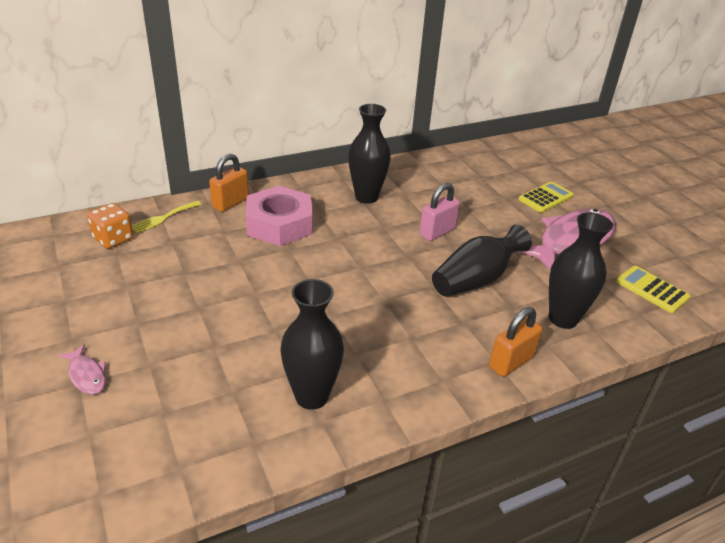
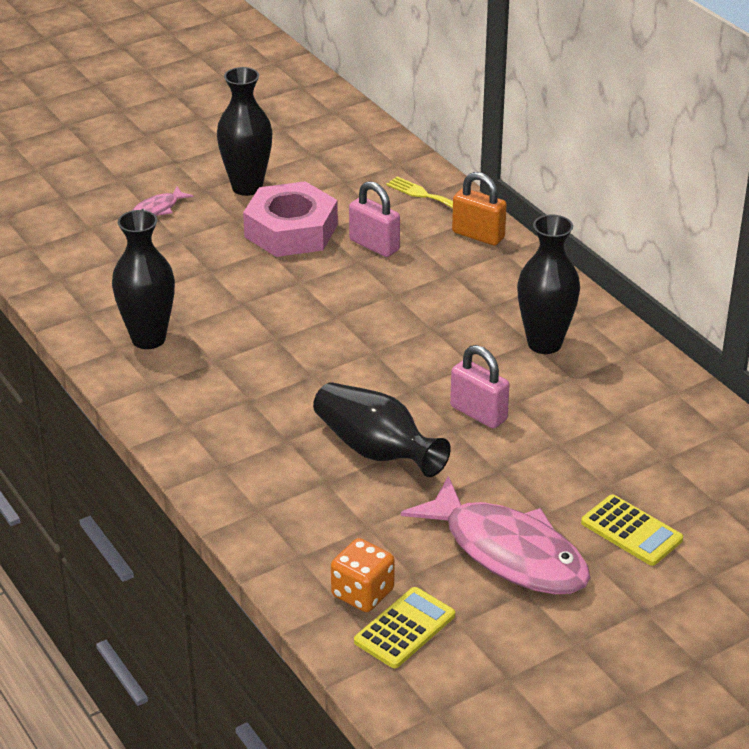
camera: 85 degrees right, 0 degrees up
orange dice [87,203,134,249] -> orange dice moved to [331,538,395,612]
pink nut [246,186,313,246] -> pink nut moved to [243,181,338,257]
orange padlock [489,307,542,377] -> none
black vase [549,212,613,329] -> black vase moved to [217,67,272,196]
none -> pink padlock [349,181,400,257]

